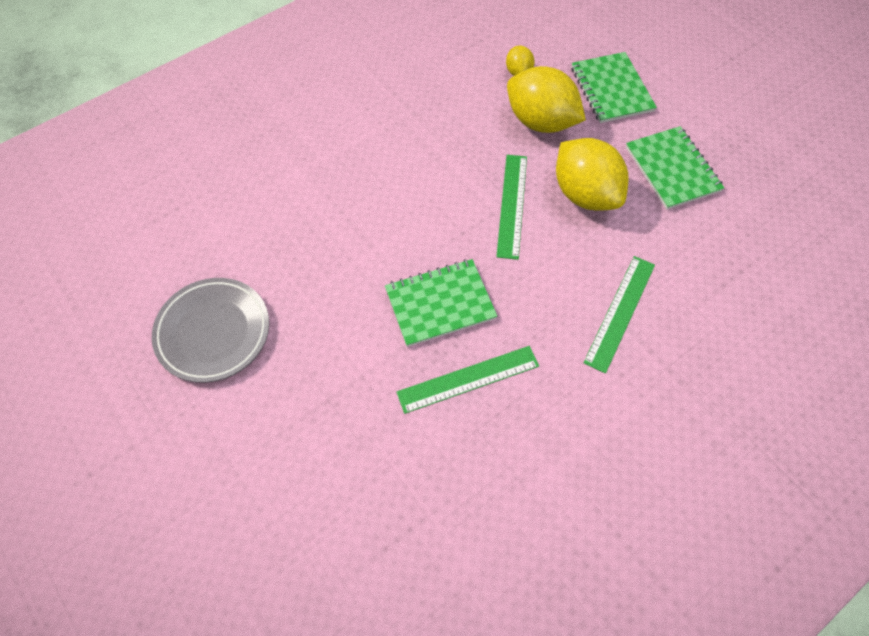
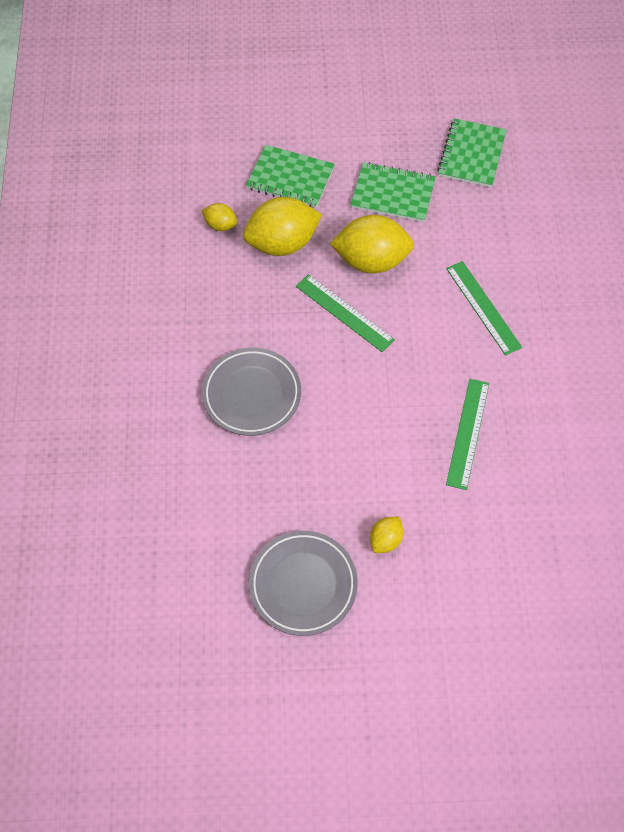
camera: 55 degrees left, 0 degrees up
green notebook [385,259,497,347] -> green notebook moved to [437,118,507,187]
none -> grey plate [202,347,301,436]
none -> yellow lemon [370,517,404,553]

